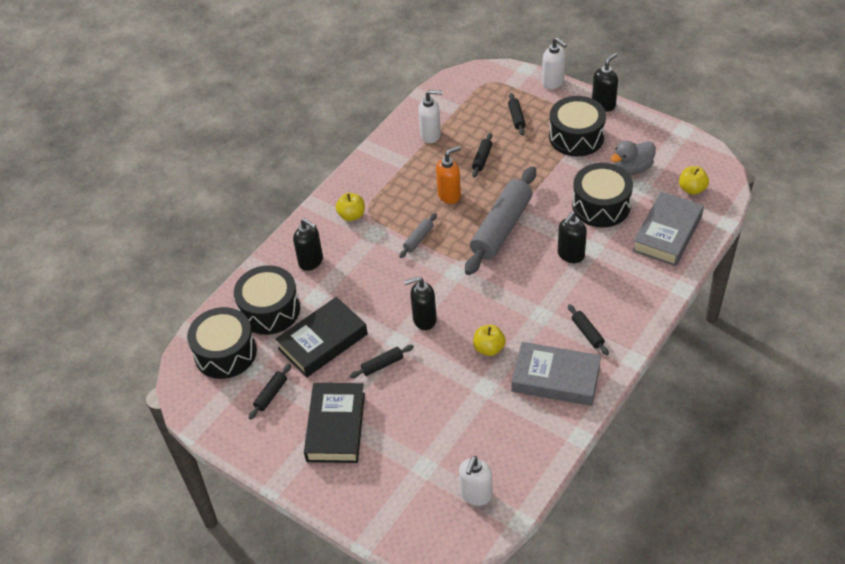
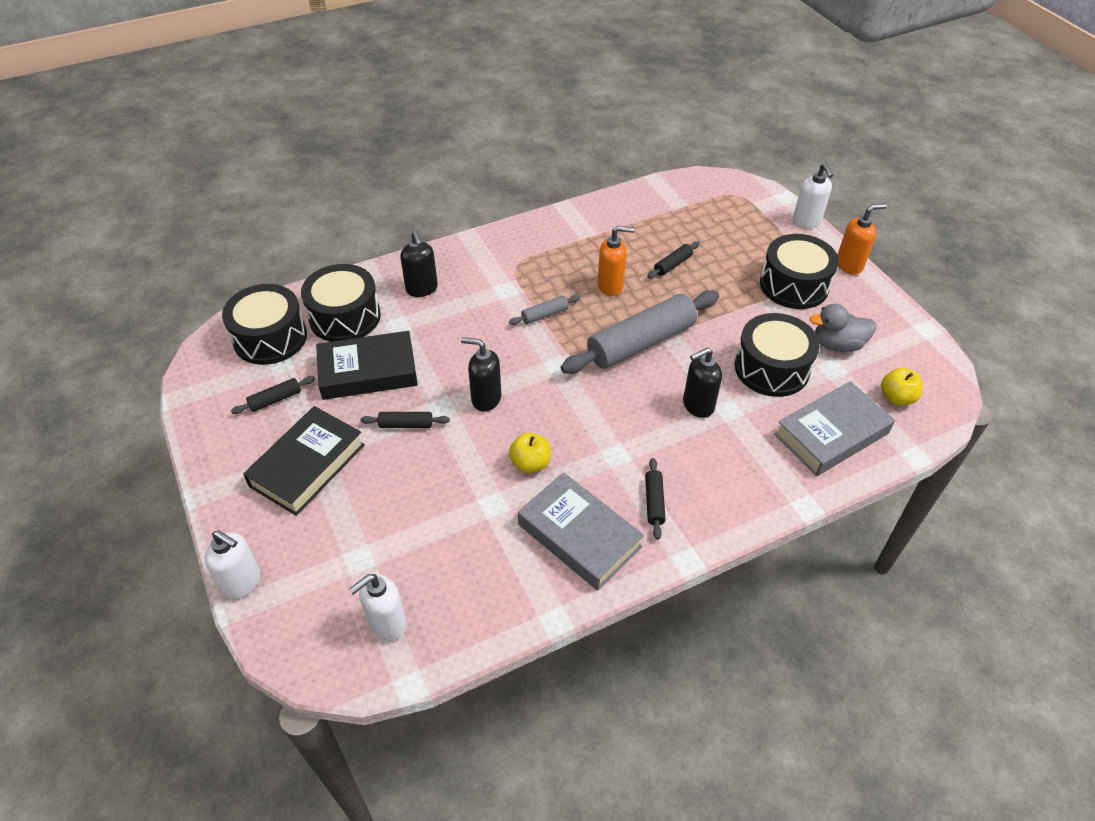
camera: 25 degrees right, 0 degrees up
yellow apple [336,193,365,221] -> none
white soap dispenser [418,90,443,143] -> white soap dispenser moved to [205,530,261,599]
black rolling pin [508,93,526,135] -> none
black soap dispenser [592,53,618,112] -> orange soap dispenser [837,204,887,275]

